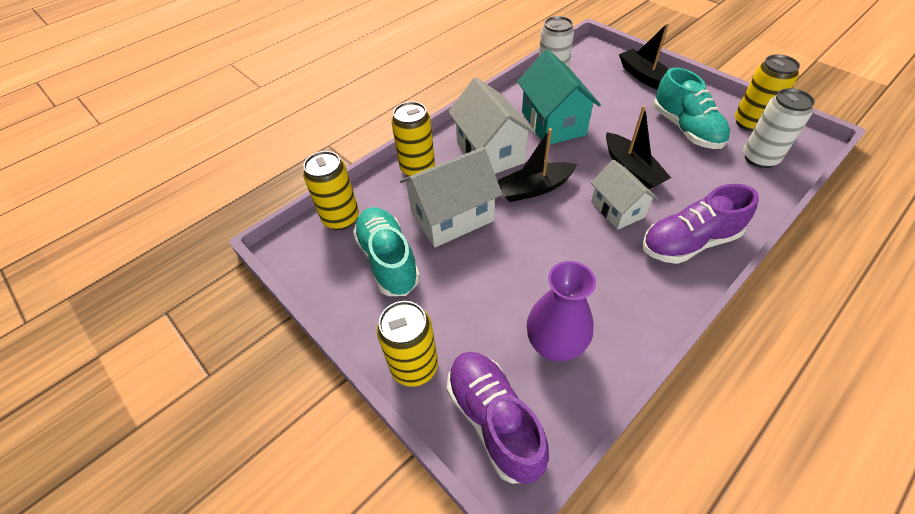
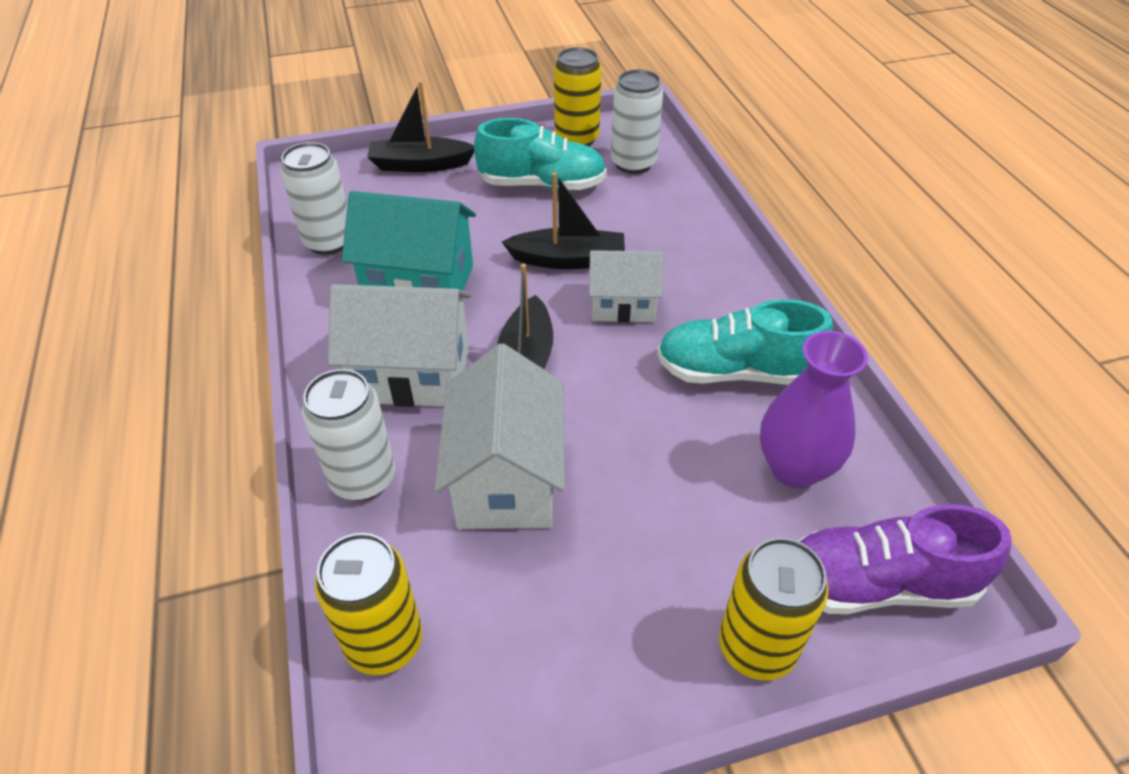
camera: 65 degrees left, 5 degrees down
turquoise shoe [353,207,420,296] -> turquoise shoe moved to [657,299,834,385]
yellow can [392,102,435,176] -> white can [302,369,396,501]
purple shoe [642,184,759,264] -> none

